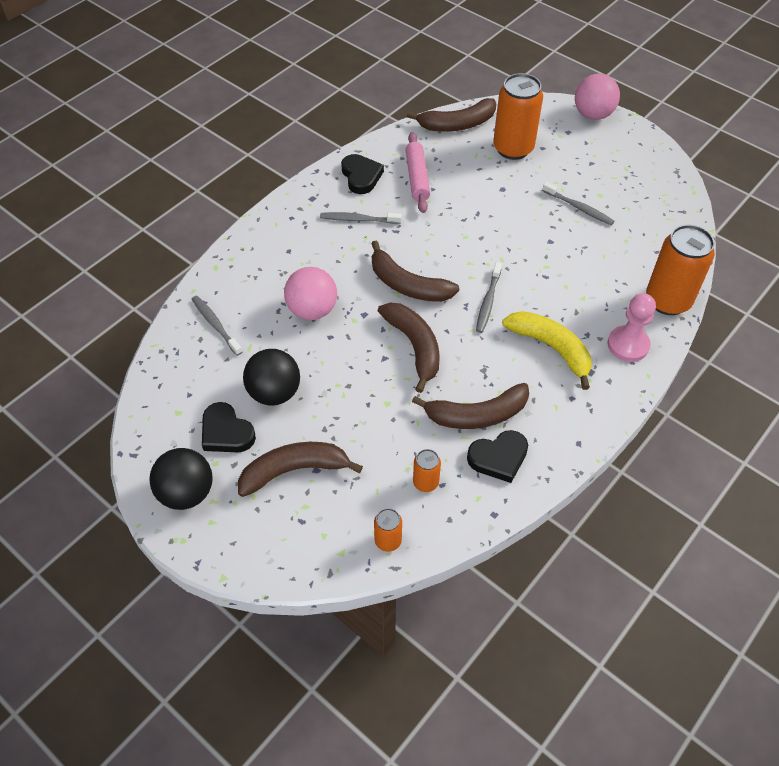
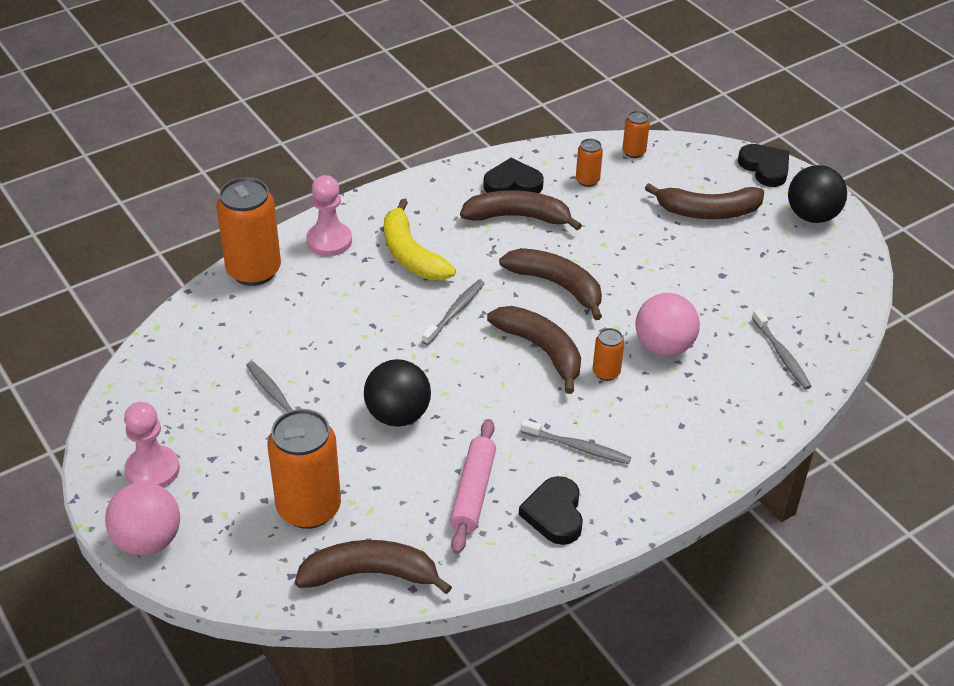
camera: 165 degrees left, 10 degrees down
black heart [202,402,256,452] -> black heart moved to [738,144,789,187]
black ball [243,349,300,406] -> black ball moved to [364,359,431,427]
brown banana [378,302,440,393] -> brown banana turned 135 degrees clockwise [499,248,602,320]
none -> pink pawn [124,402,180,488]
none -> orange can [593,328,624,381]

